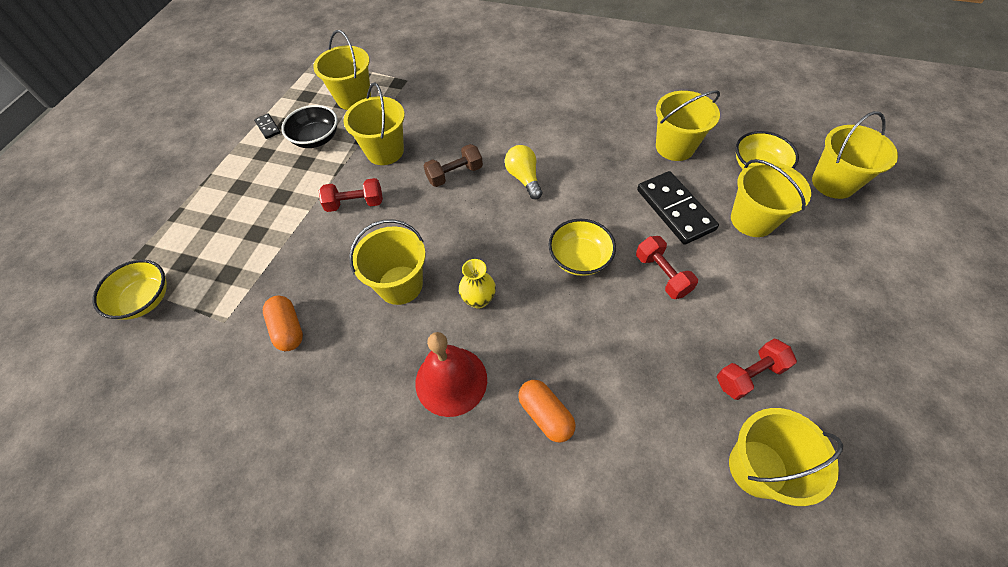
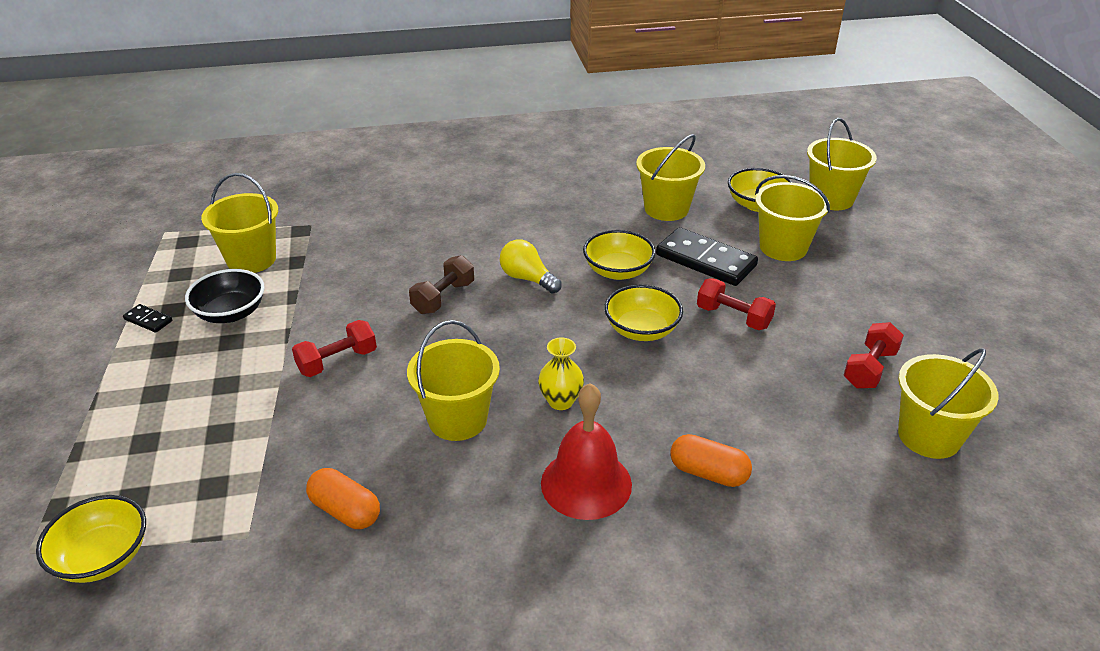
camera: 30 degrees left, 20 degrees down
yellow bucket [343,82,405,165] -> none
none -> yellow bowl [583,230,656,280]

